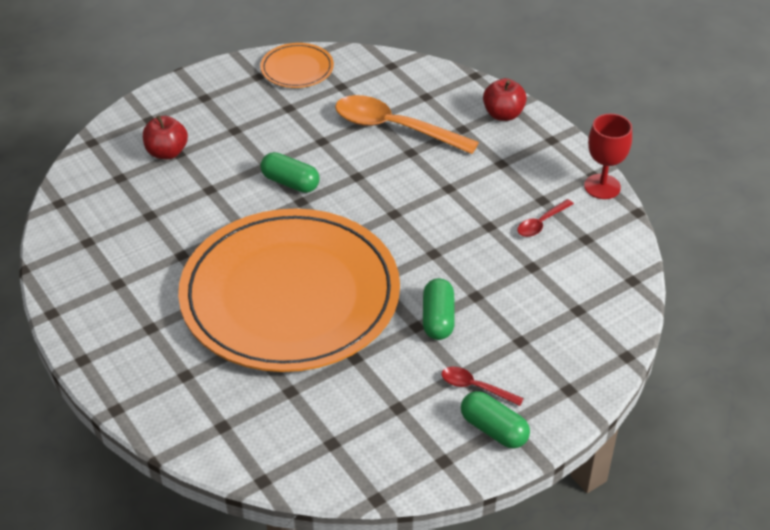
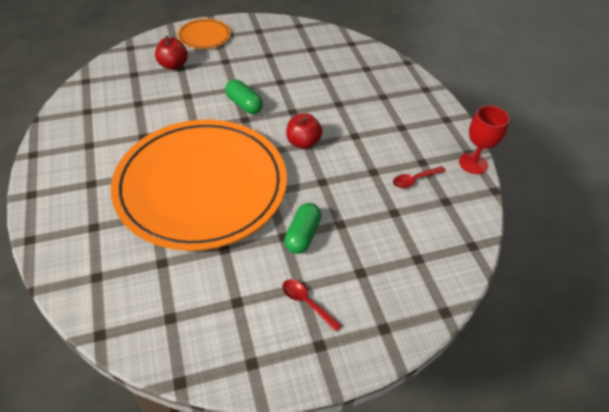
camera: 15 degrees right, 5 degrees up
orange plate [260,43,334,88] -> orange plate moved to [178,19,231,49]
orange spoon [335,95,479,154] -> none
green capsule [461,391,530,448] -> none
red apple [483,78,527,121] -> red apple moved to [286,113,323,149]

